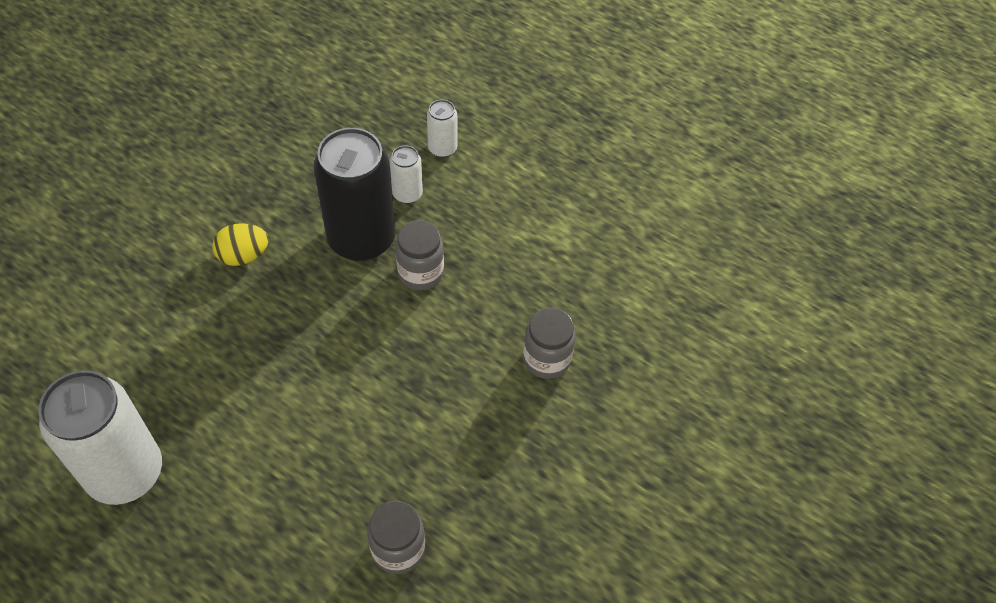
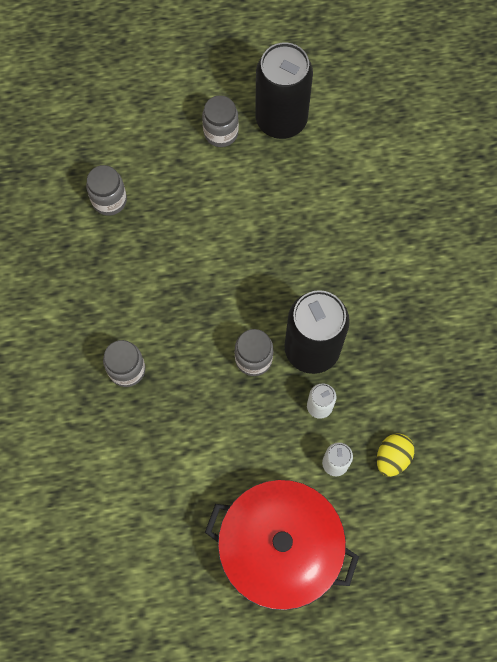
camera: 140 degrees right, 15 degrees up
white can [38,370,162,505] -> black can [255,42,313,139]
yellow egg [212,223,269,266] -> yellow egg moved to [377,433,414,477]
none -> grey jar [202,95,239,147]
none -> red pot [205,480,359,610]

